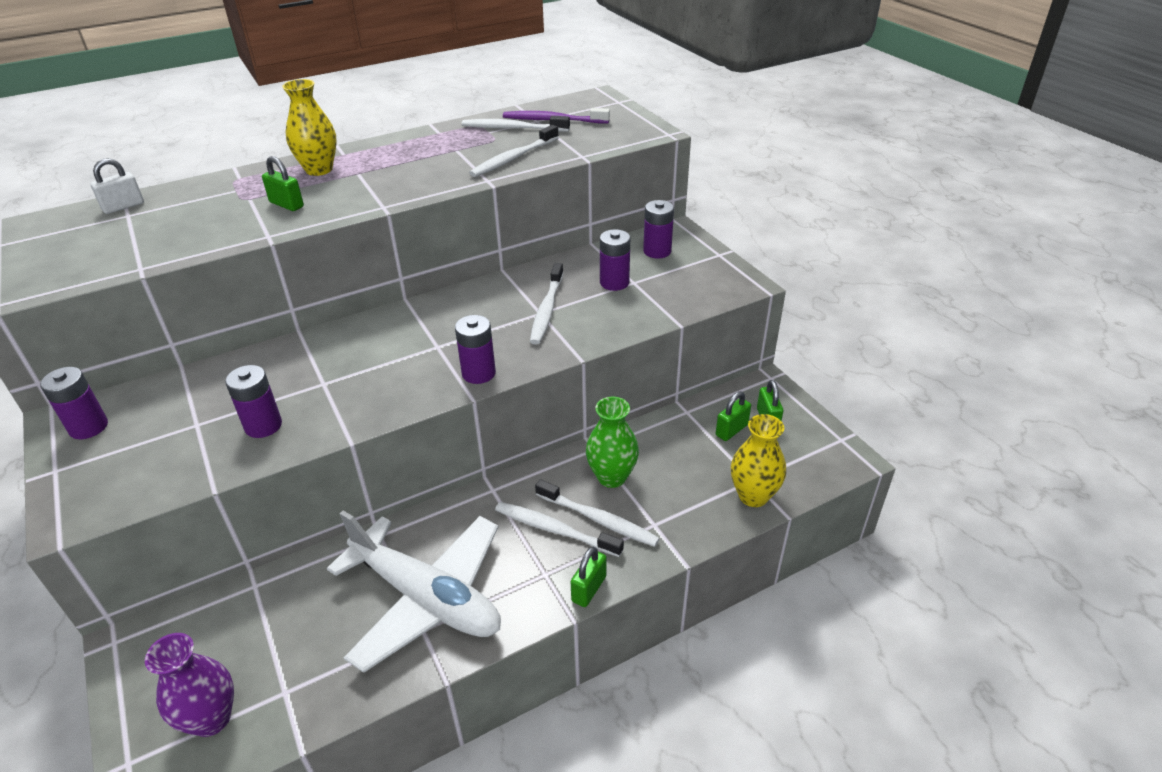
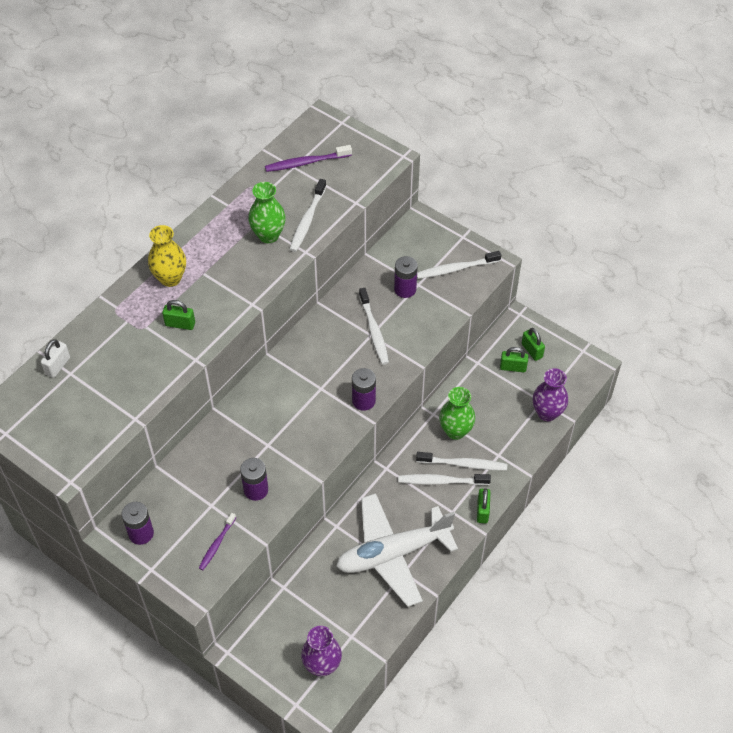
camera: 25 degrees left, 15 degrees up
white plane [327,511,501,673] -> white plane turned 150 degrees clockwise [336,493,458,607]
white toothbrush [462,116,570,131] -> white toothbrush moved to [417,251,501,279]
purple battery [643,200,674,259] -> none
green padlock [716,391,751,441] -> green padlock turned 75 degrees clockwise [500,347,528,372]
yellow vase [731,414,786,507] -> purple vase [533,368,568,421]
none -> purple toothbrush [199,513,236,570]
none -> green vase [248,182,286,243]

